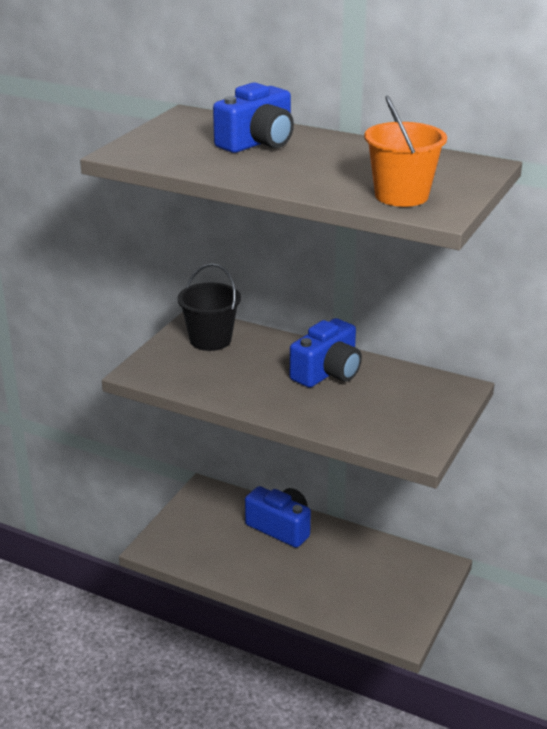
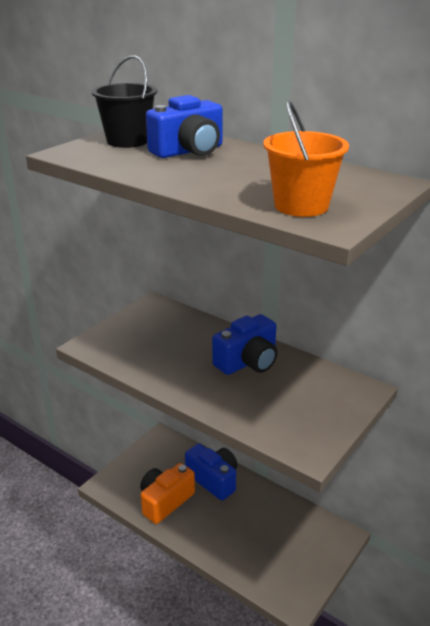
camera: 10 degrees right, 0 degrees up
black bucket [177,264,241,351] -> black bucket moved to [92,55,157,148]
none -> orange camera [140,463,195,524]

